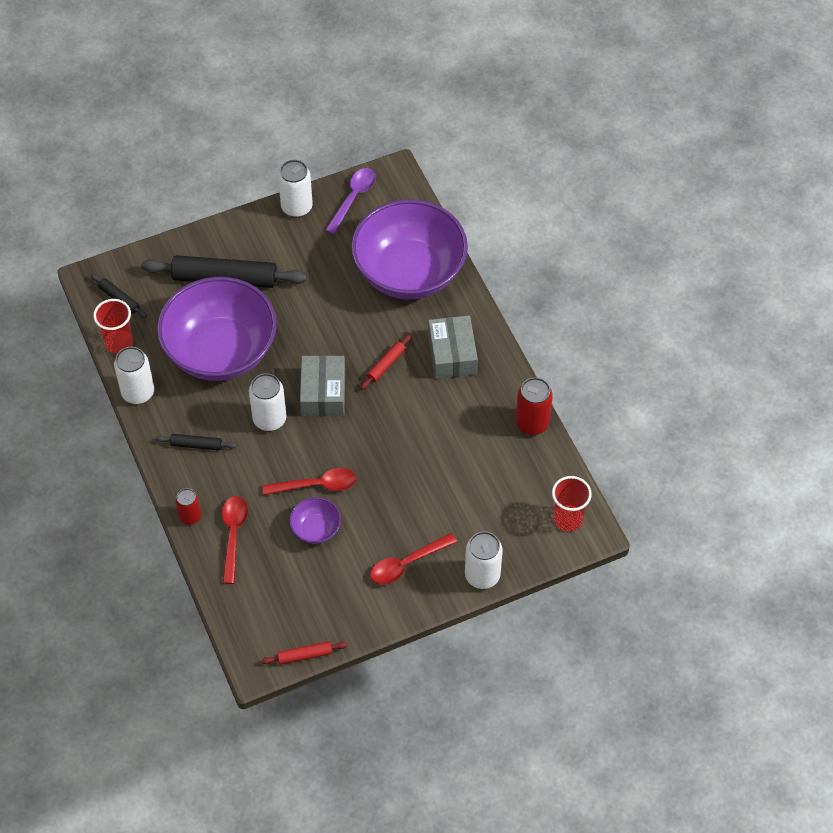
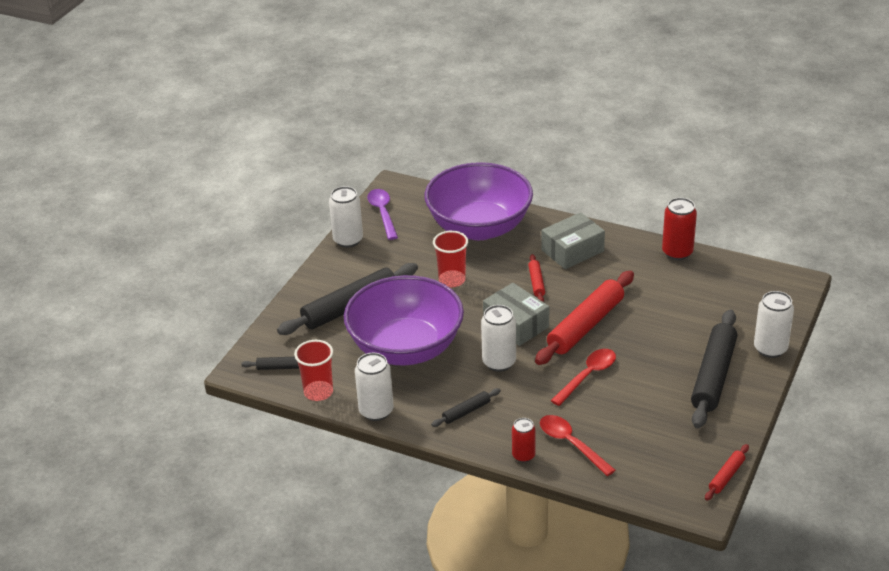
camera: 40 degrees left, 20 degrees down
purple bowl [289,497,341,544] -> none
red spoon [370,533,457,585] -> black rolling pin [691,309,738,428]
grey box [428,316,478,379] -> grey box turned 75 degrees counterclockwise [541,212,605,269]
red cup [552,476,592,531] -> red cup moved to [433,231,468,287]
none -> red rolling pin [535,271,634,365]

